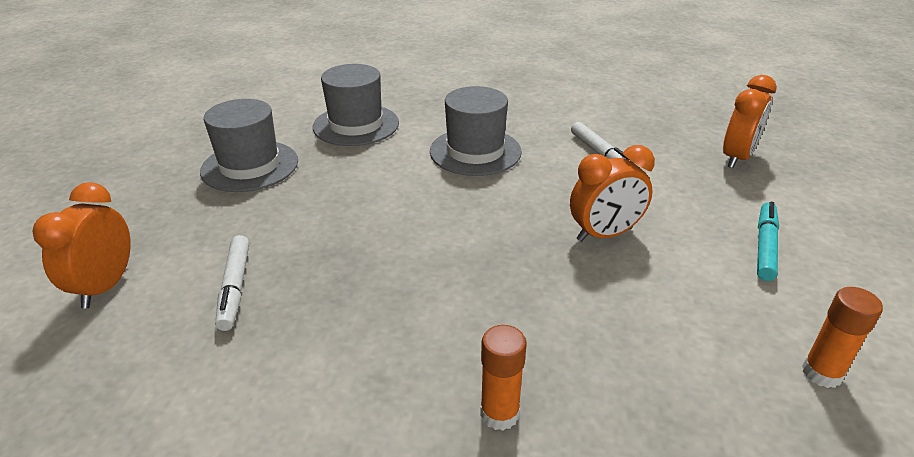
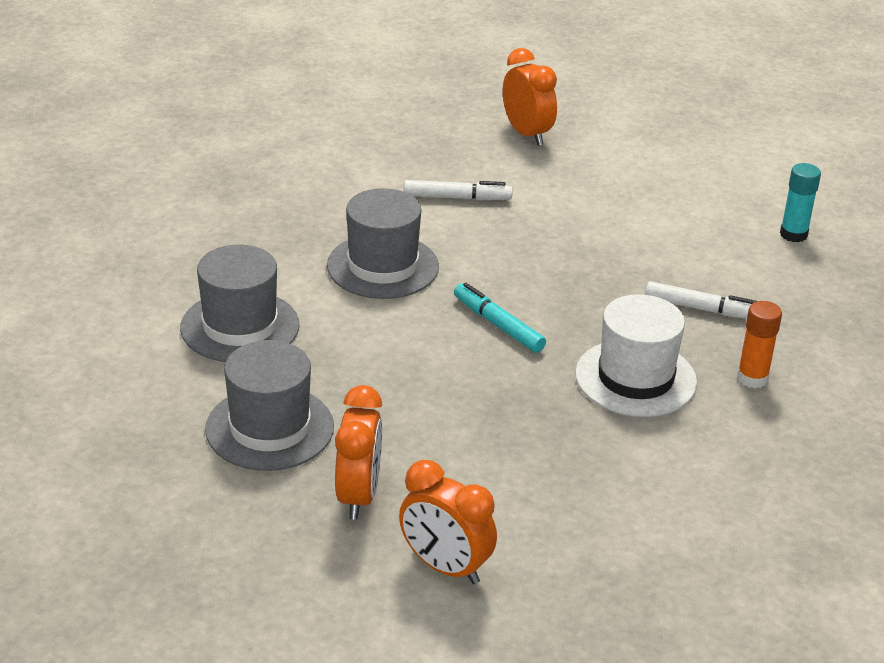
camera: 65 degrees left, 0 degrees up
white marker [215,235,249,331] -> white marker moved to [645,281,757,319]
orange clock [570,145,655,242] -> orange clock moved to [335,385,382,520]
turquoise marker [757,202,779,281] -> turquoise marker moved to [454,283,546,353]
orange glue stick [802,287,883,388] -> turquoise glue stick [780,163,821,243]
none -> white hat [575,294,697,417]

